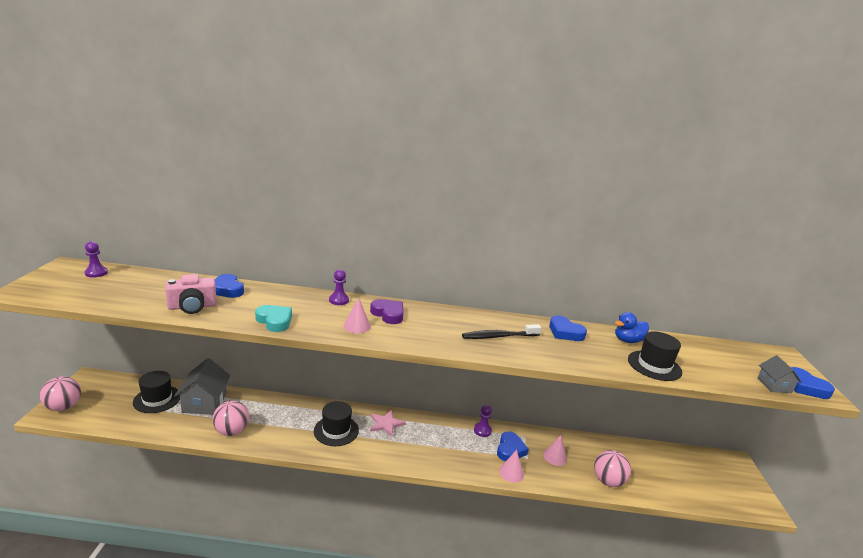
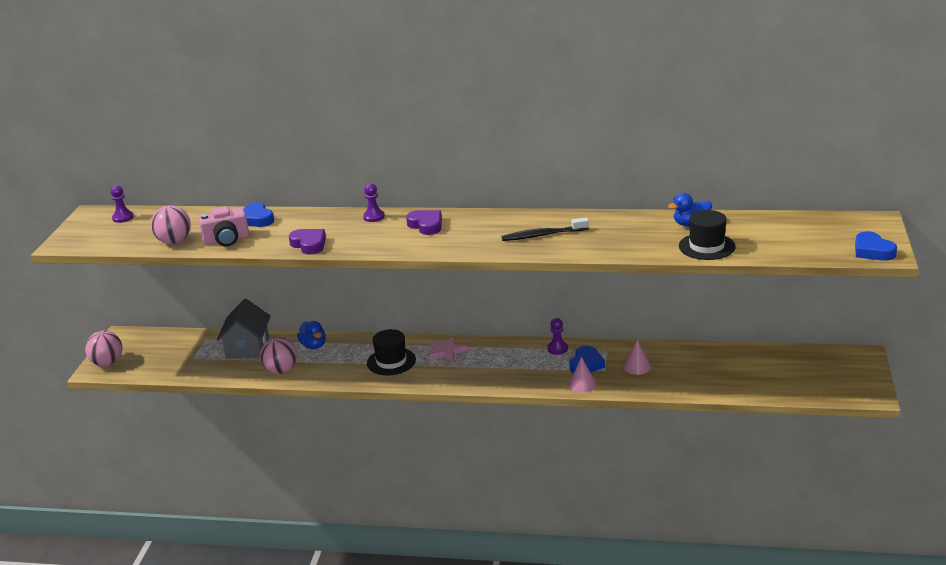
camera: 10 degrees right, 5 degrees up
black hat [133,371,180,413] -> none
turquoise heart [255,305,292,332] -> purple heart [289,229,326,255]
pink cone [343,297,371,333] -> none
blue heart [549,316,587,341] -> none
pink ball [594,450,631,487] -> pink ball moved to [151,205,191,244]
grey house [758,355,802,393] -> none
none -> blue duck [297,321,326,349]

